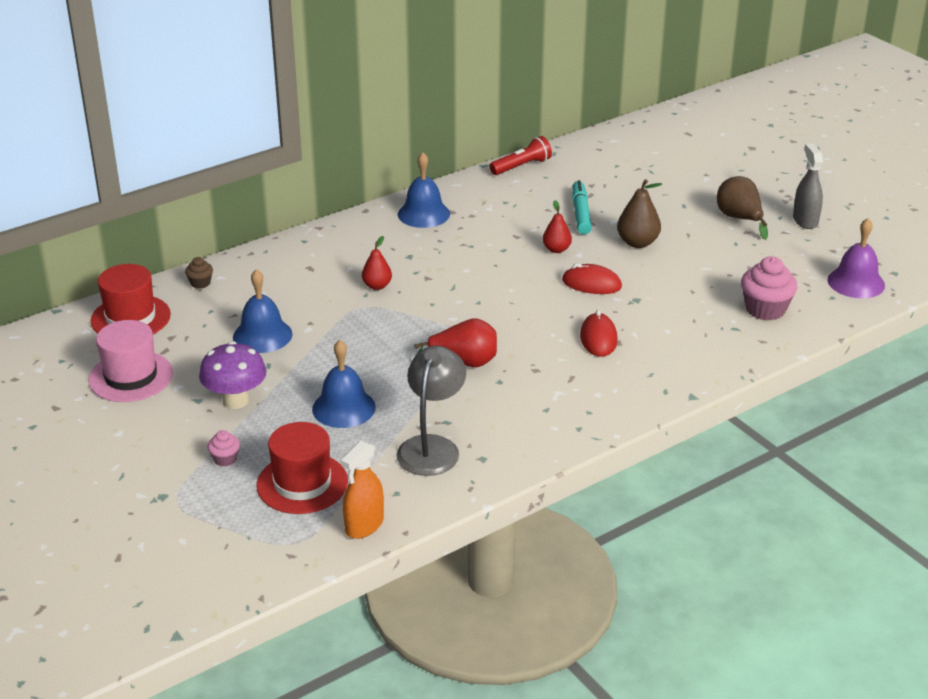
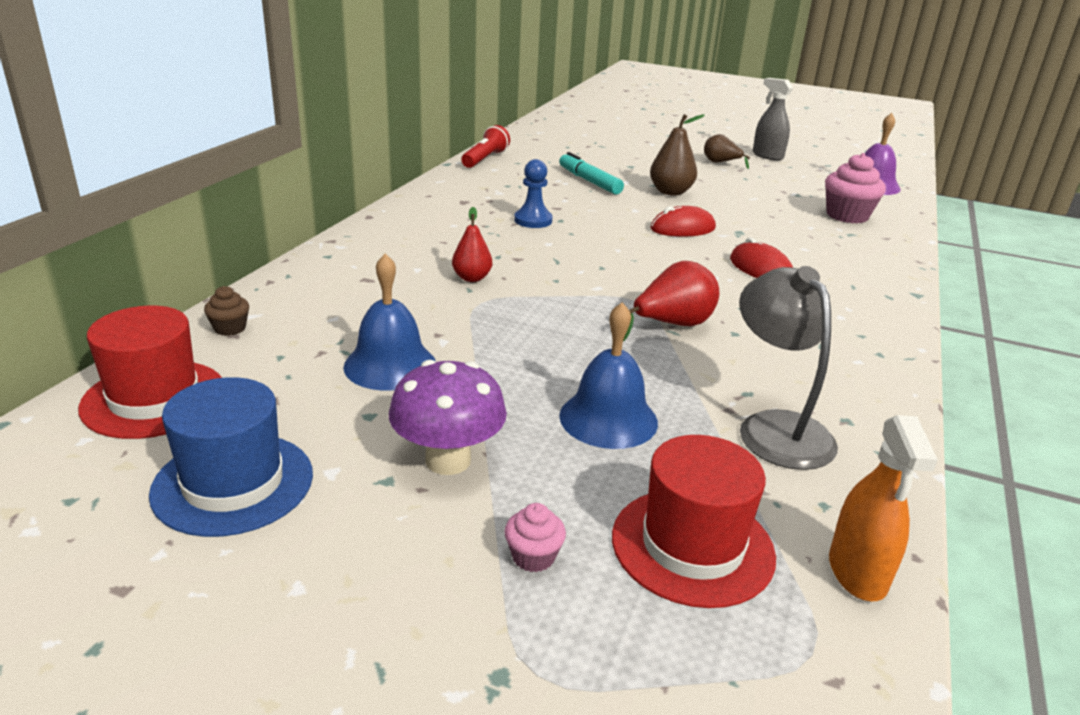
camera: 35 degrees left, 5 degrees down
pink hat [88,320,173,402] -> blue hat [149,377,313,537]
blue bell [398,152,450,228] -> none
red pear [543,200,572,253] -> none
brown pear [717,176,768,240] -> brown pear [704,134,750,169], size x0.67
none -> blue pawn [514,159,552,228]

